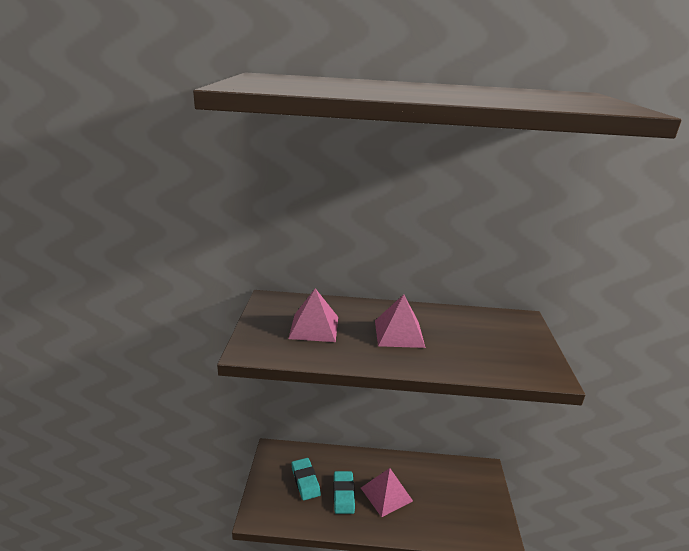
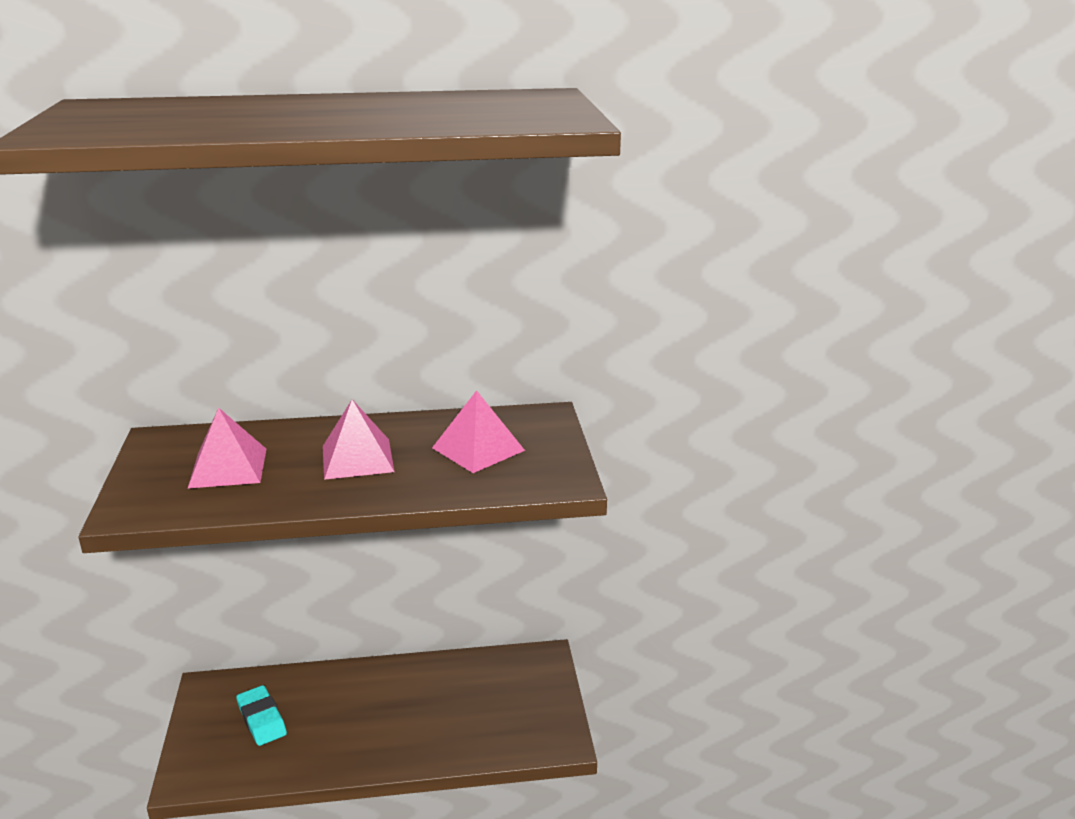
camera: 10 degrees left, 0 degrees up
turquoise eraser [333,471,355,514] -> none
pink pyramid [361,468,413,517] -> pink pyramid moved to [432,390,525,473]

